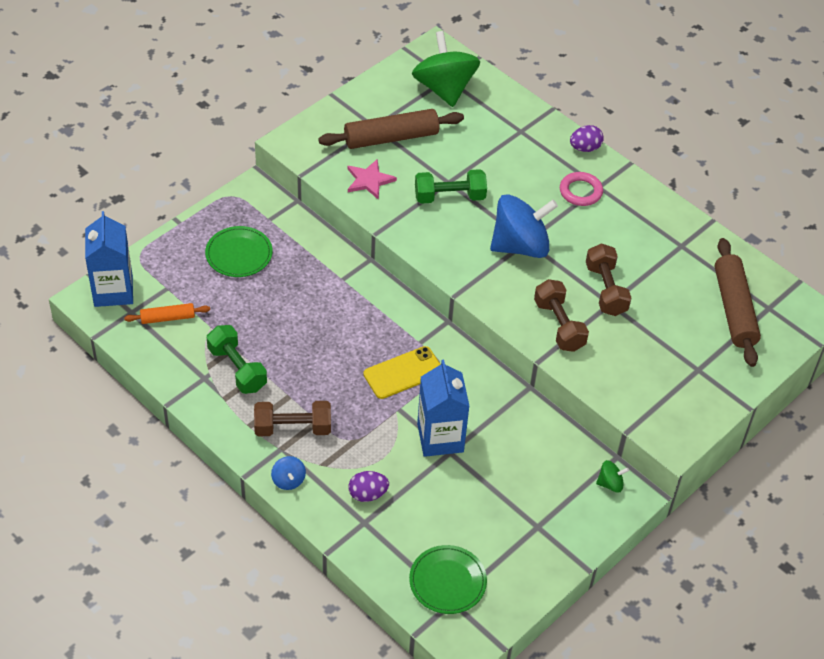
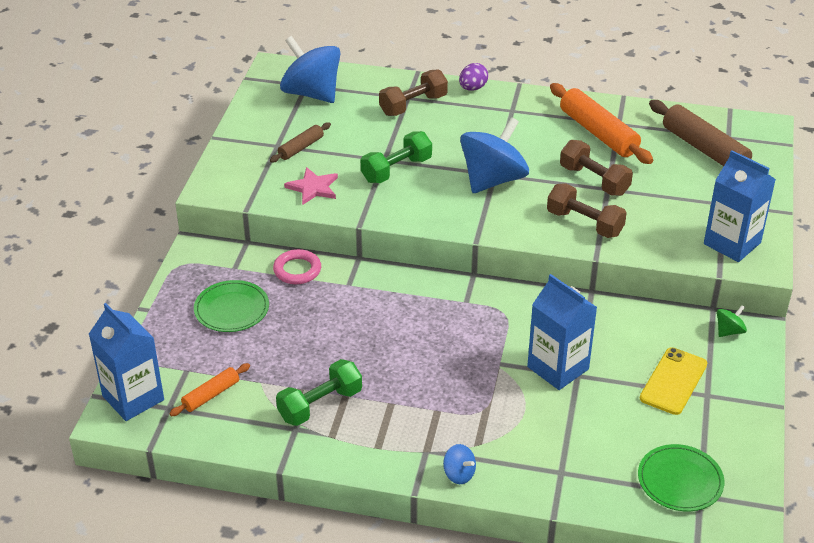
camera: 30 degrees left, 10 degrees down
green dumbbell [207,325,267,394] -> green dumbbell turned 60 degrees counterclockwise [276,359,362,426]
brown dumbbell [254,401,331,436] -> brown dumbbell moved to [379,69,448,116]
brown rolling pin [318,109,464,149] -> brown rolling pin [270,122,331,163], size x0.53
purple egg [349,471,389,502] -> none
yellow phone [363,346,441,399] -> yellow phone moved to [640,347,707,415]
green spinning top [412,31,480,107] -> blue spinning top [280,36,340,103]
pink ring [560,172,603,206] -> pink ring moved to [273,249,321,284]
none -> orange rolling pin [550,83,653,164]
none -> blue carton [704,150,776,262]

